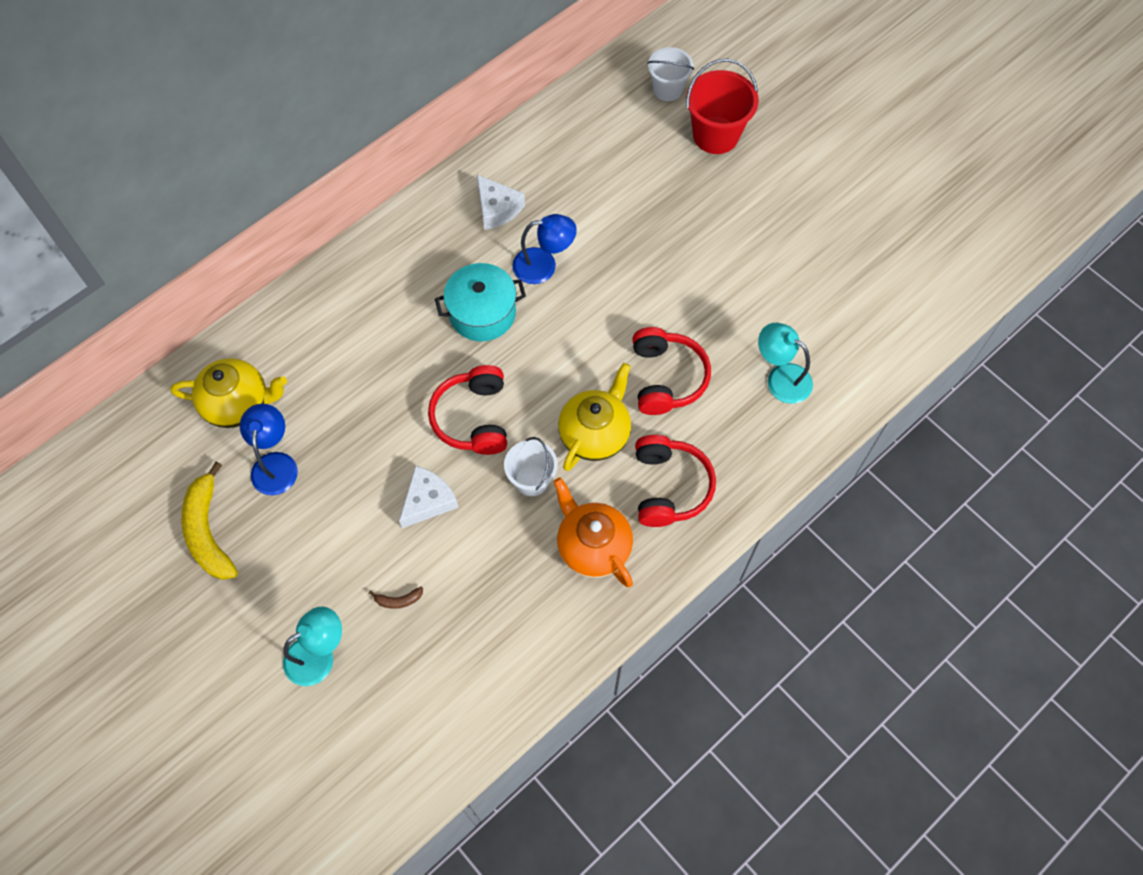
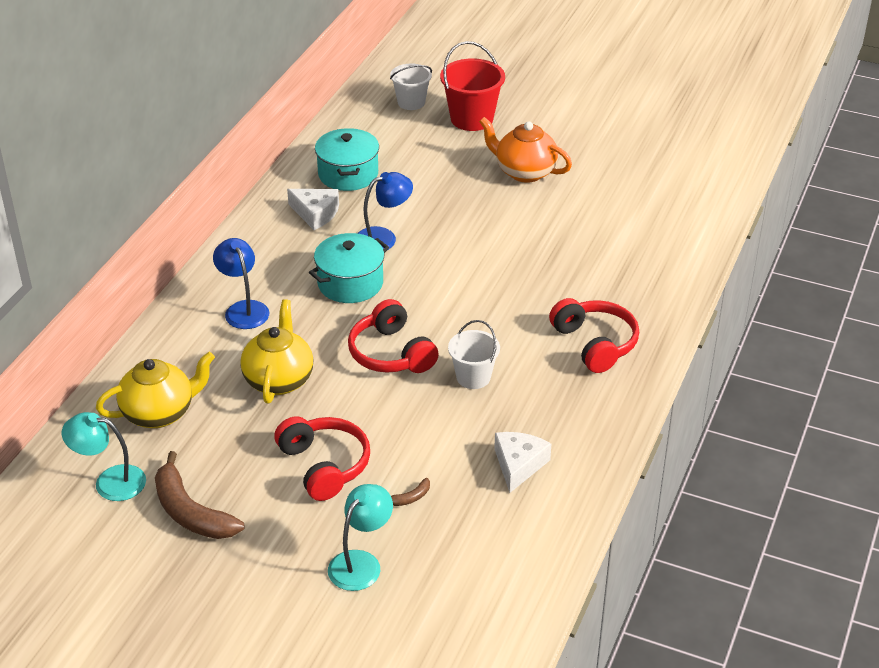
camera: 25 degrees left, 25 degrees down
yellow banana [181,461,238,580] -> brown banana [155,451,244,539]
blue lamp [240,404,298,495] -> blue lamp moved to [213,238,269,329]
white cheese [399,466,459,528] -> white cheese moved to [494,432,551,493]
orange teapot [553,477,633,587] -> orange teapot moved to [479,117,572,183]
yellow teapot [558,363,631,471] -> yellow teapot moved to [240,299,314,404]
red headphones [632,327,711,415] -> red headphones moved to [274,416,370,501]
turquoise lamp [758,323,813,404] -> turquoise lamp moved to [62,412,146,501]
none -> turquoise pot [315,128,379,191]

